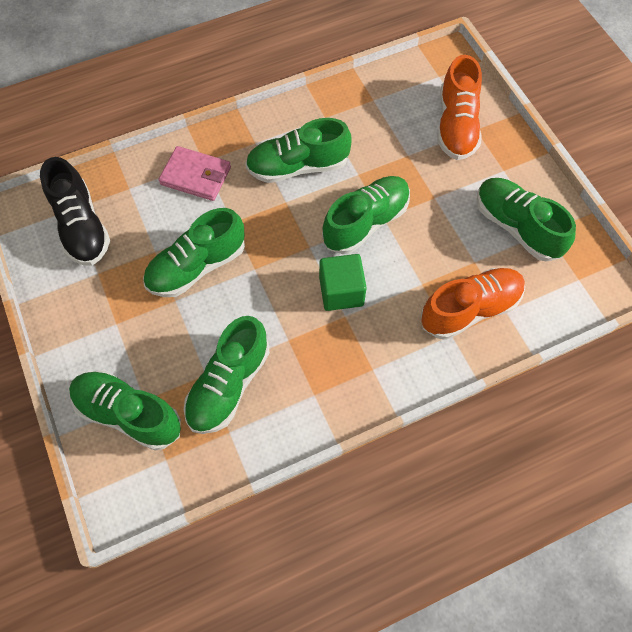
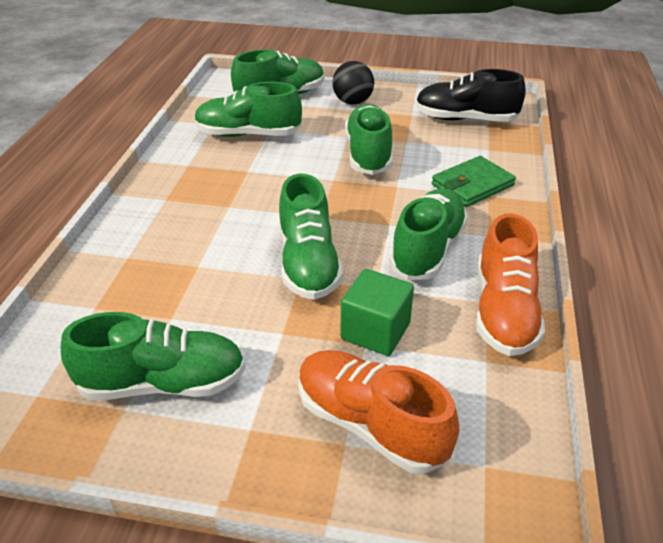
camera: 125 degrees right, 25 degrees down
pink wallet [159,146,231,201] -> green wallet [432,156,516,207]
green shoe [184,316,270,434] -> green shoe turned 60 degrees counterclockwise [194,82,302,137]
green cube [319,254,367,311] -> green cube moved to [340,269,414,356]
orange shoe [421,268,525,340] -> orange shoe moved to [476,213,545,356]
none -> black ball [332,61,374,105]

